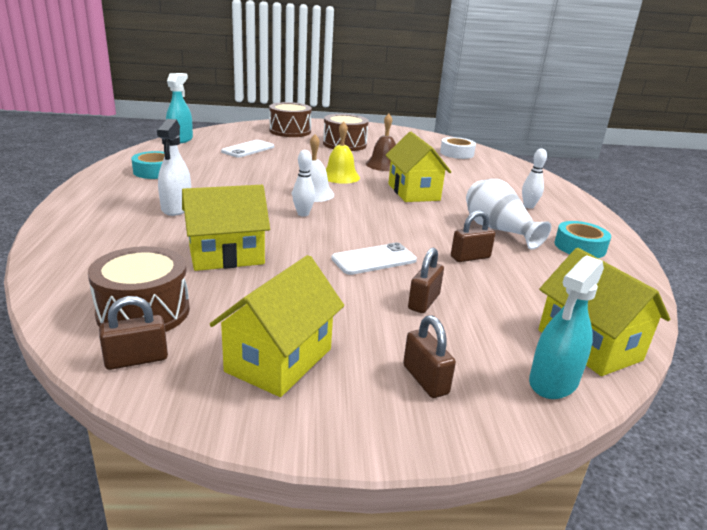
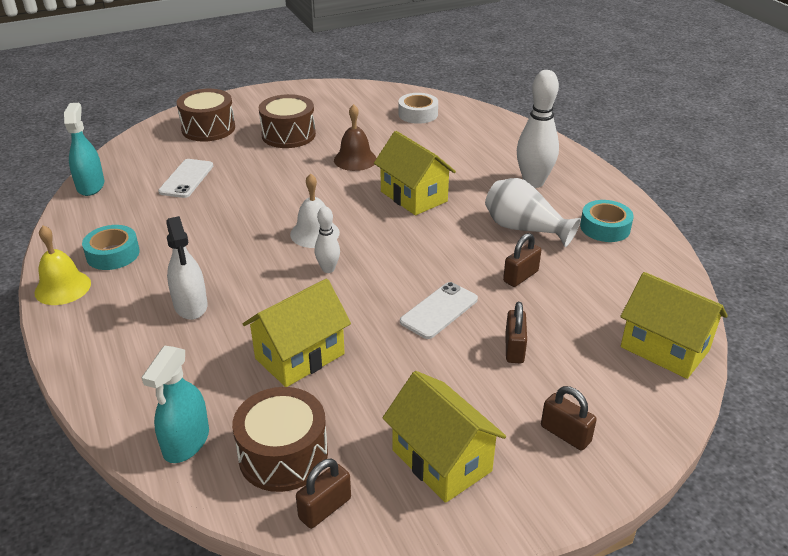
camera: 20 degrees left, 10 degrees up
yellow house [210,255,344,397] -> yellow house turned 45 degrees counterclockwise [383,371,506,503]
yellow bell [326,121,360,184] -> yellow bell moved to [34,225,91,305]
white bowling pin [522,149,547,209] -> white bowling pin [517,70,559,188], size x1.87
turquoise spray bottle [529,256,604,399] -> turquoise spray bottle moved to [142,346,209,463]

